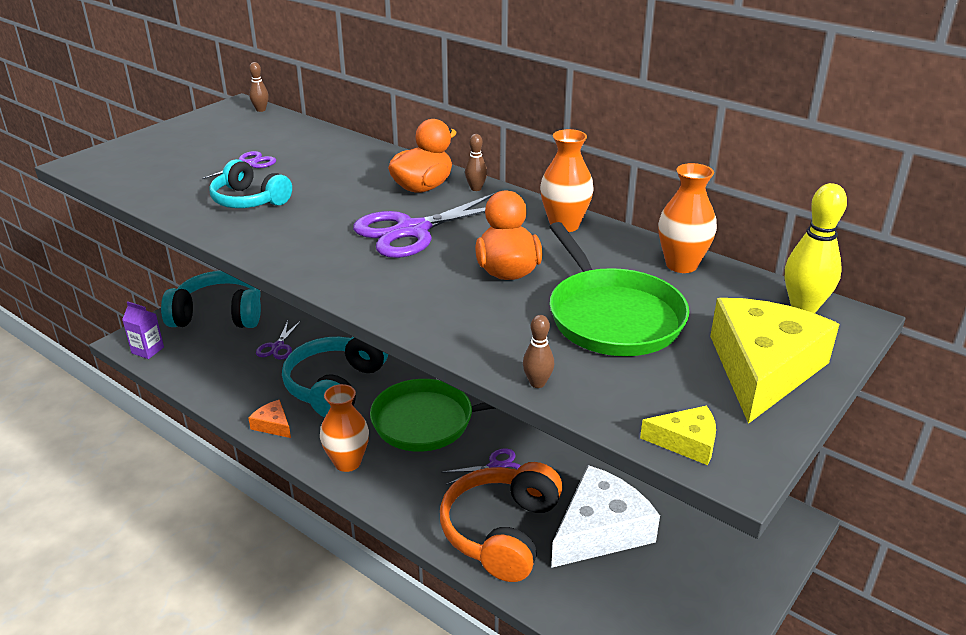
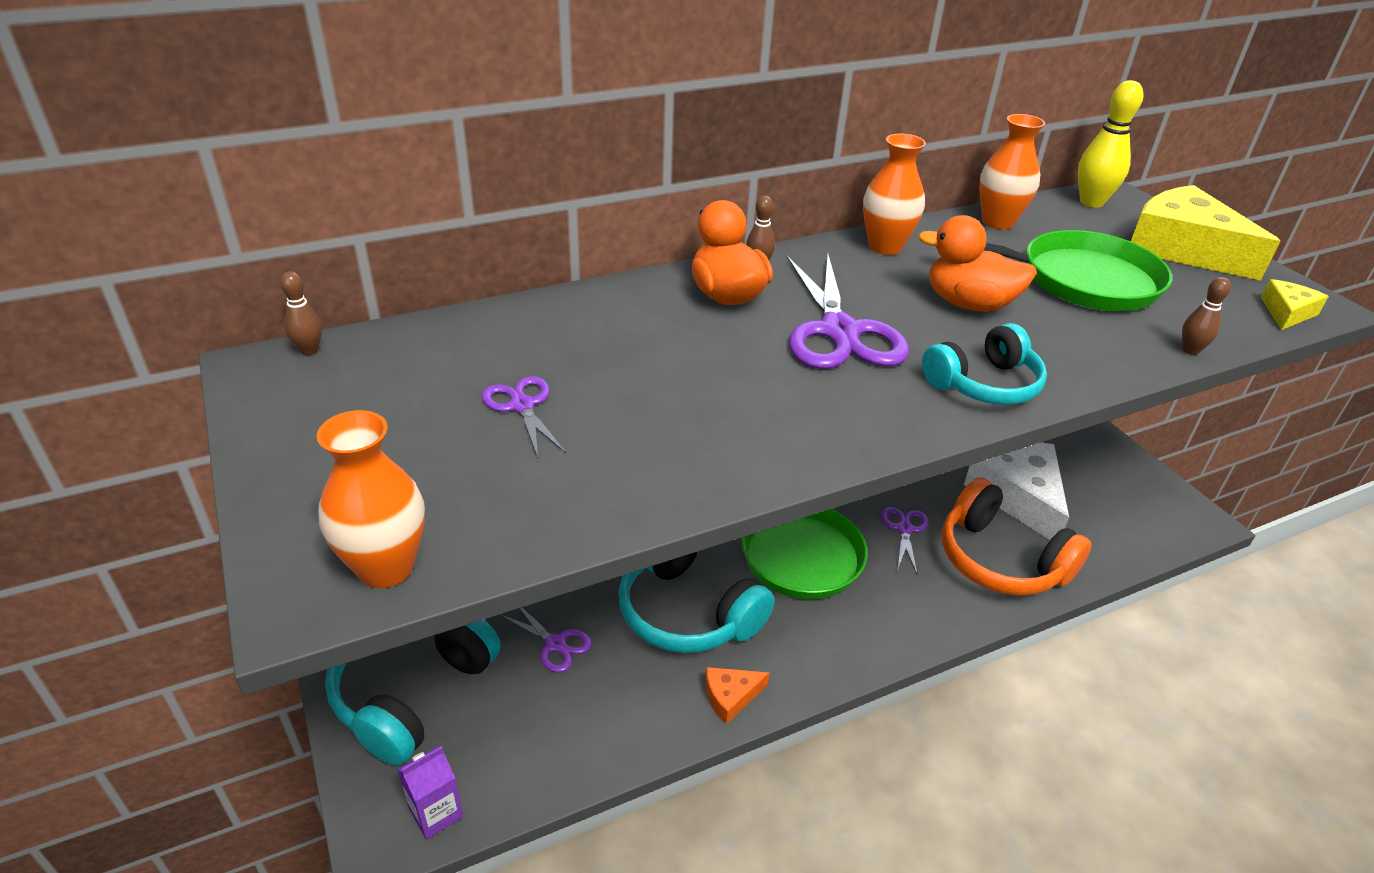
camera: 65 degrees left, 5 degrees up
turquoise headphones [209,159,292,208] -> turquoise headphones moved to [922,323,1047,405]
orange vase [320,384,369,472] -> orange vase moved to [317,410,425,588]

